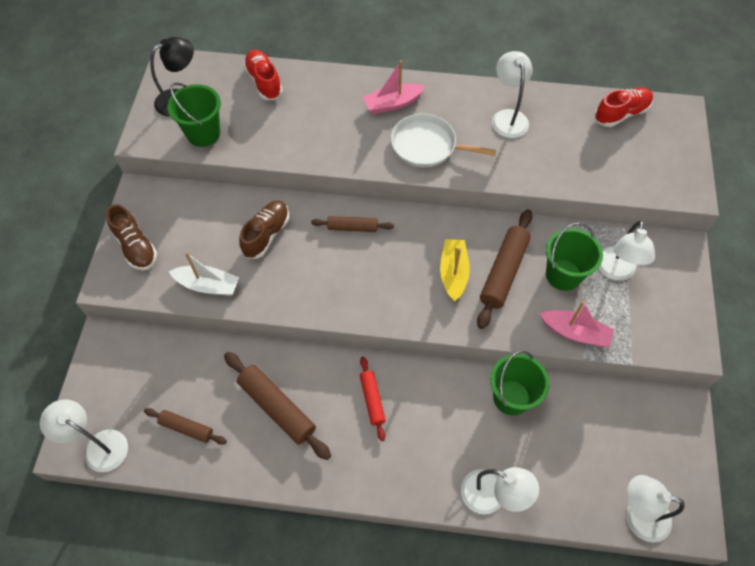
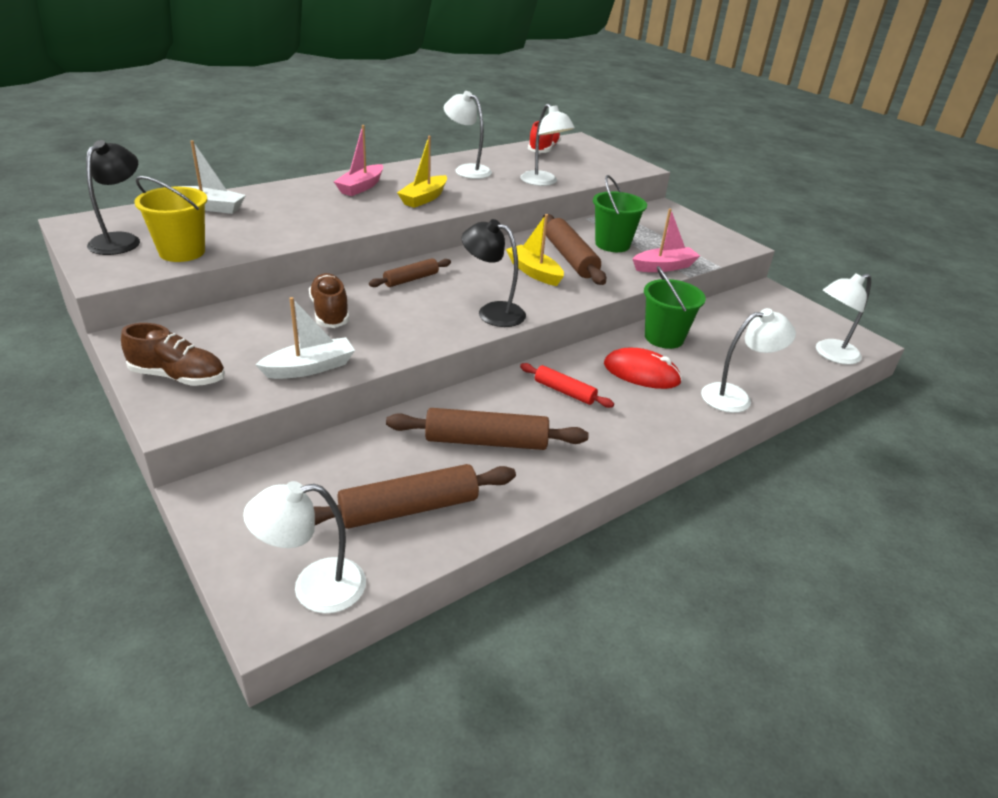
camera: 45 degrees left, 25 degrees down
brown rolling pin [144,408,227,445] -> brown rolling pin [313,464,516,529], size x1.70
green bucket [167,82,221,147] -> yellow bucket [134,176,207,262]
red shoe [243,50,283,100] -> white boat [178,140,246,214]
white pan [391,114,496,167] -> yellow boat [397,136,447,208]
white lamp [599,220,655,280] -> white lamp moved to [520,104,575,186]
none -> black lamp [461,219,526,327]
none -> red mouse [604,348,682,389]

